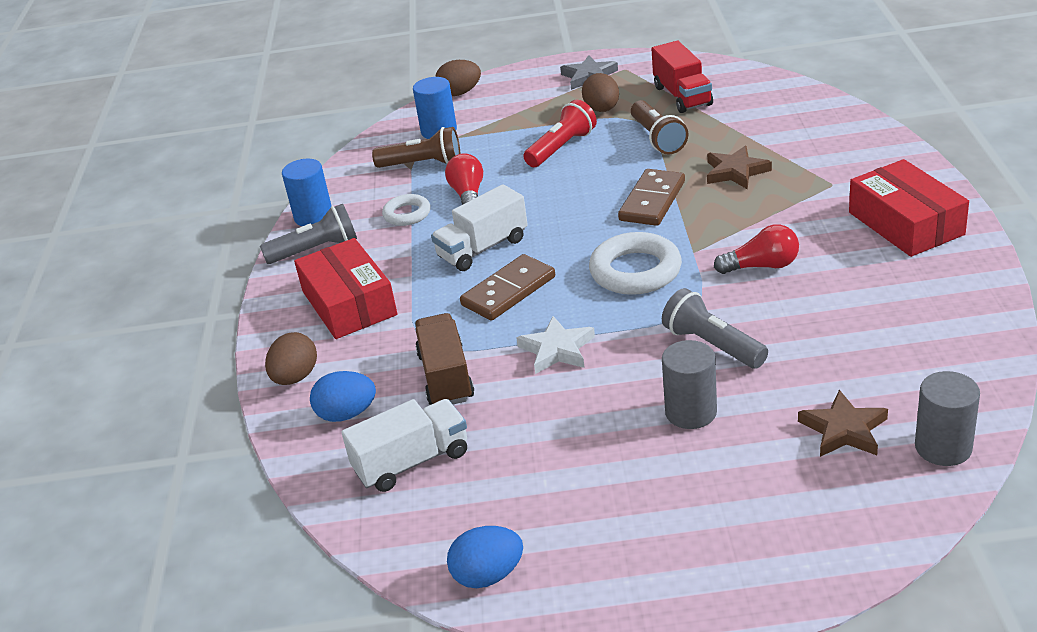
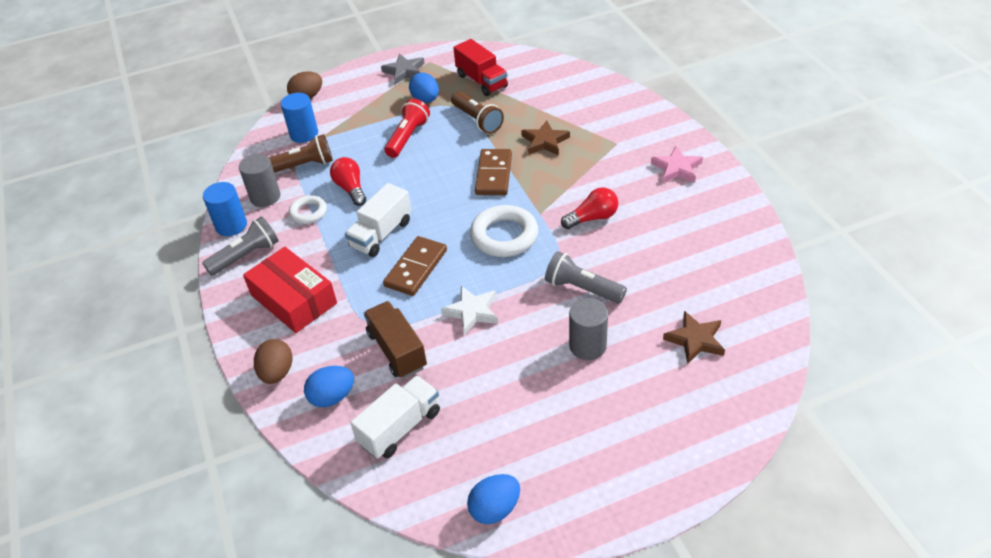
camera: 20 degrees left, 10 degrees up
brown egg [582,73,619,112] -> blue egg [409,73,439,103]
red box [849,159,969,257] -> pink star [651,146,703,183]
grey cylinder [915,371,980,466] -> grey cylinder moved to [239,154,281,207]

